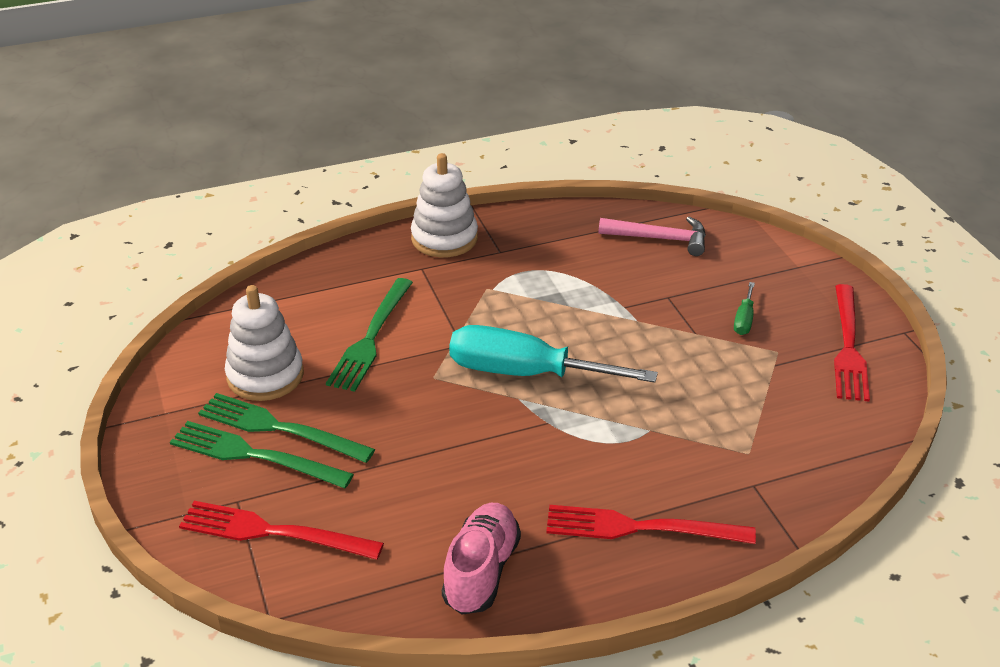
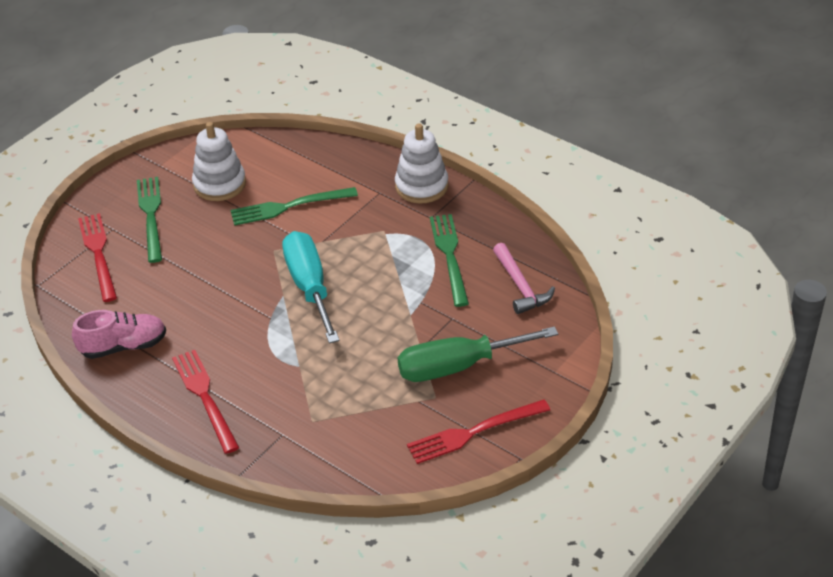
camera: 60 degrees right, 5 degrees up
green fork [198,393,375,463] -> green fork moved to [430,214,469,307]
green screwdriver [734,282,755,335] -> green screwdriver [398,326,558,382], size x2.40

